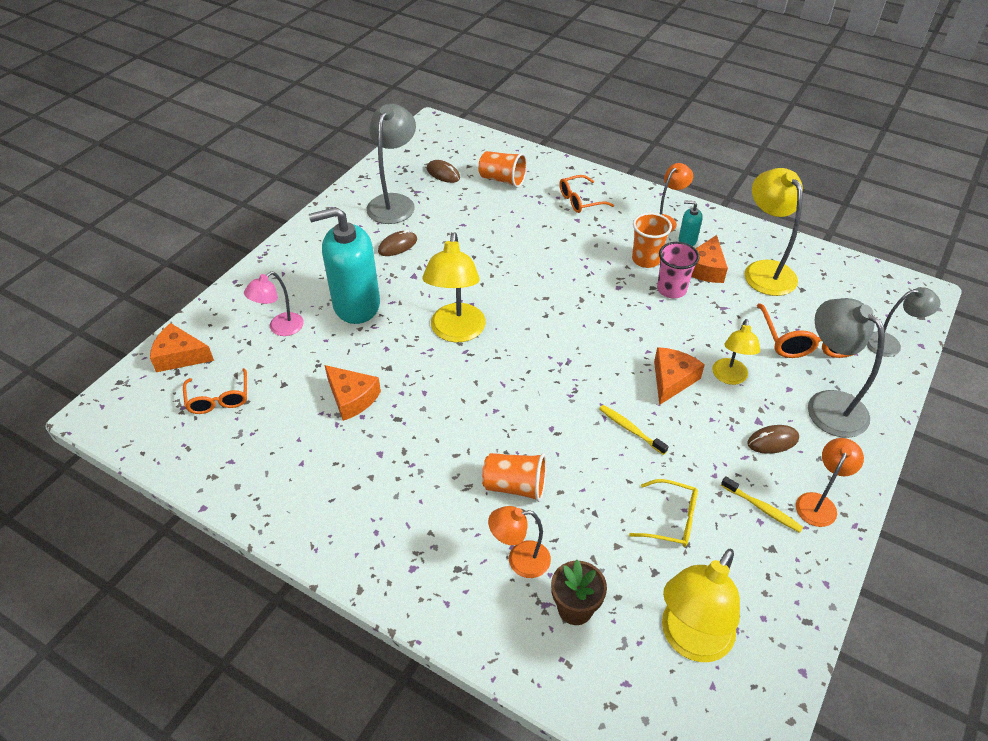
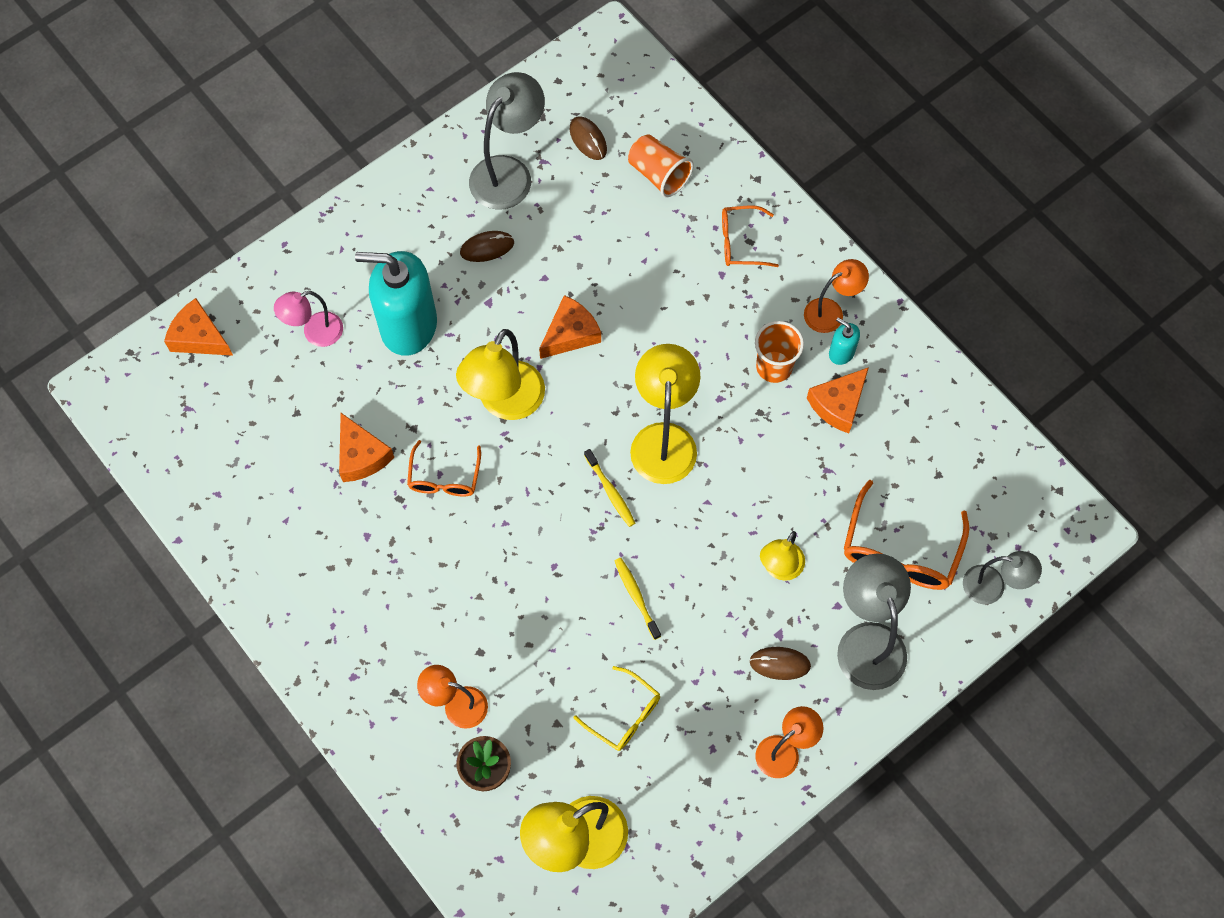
camera: 20 degrees right, 20 degrees up
orange glasses [183,368,247,414] -> orange glasses moved to [407,440,481,497]
orange cup [482,453,547,502] -> none
orange cheese [654,347,705,405] -> orange cheese moved to [539,295,601,359]
pink cup [657,242,700,298] -> none
yellow toothbrush [721,476,803,533] -> yellow toothbrush moved to [584,449,635,527]
yellow lamp [745,168,803,296] -> yellow lamp moved to [630,344,701,484]

